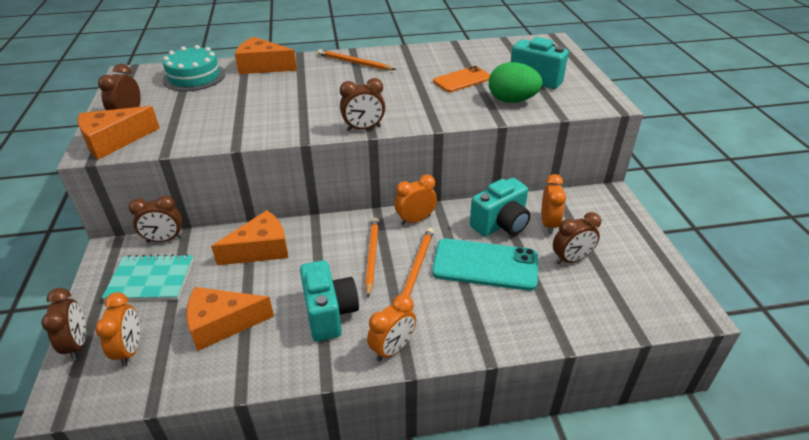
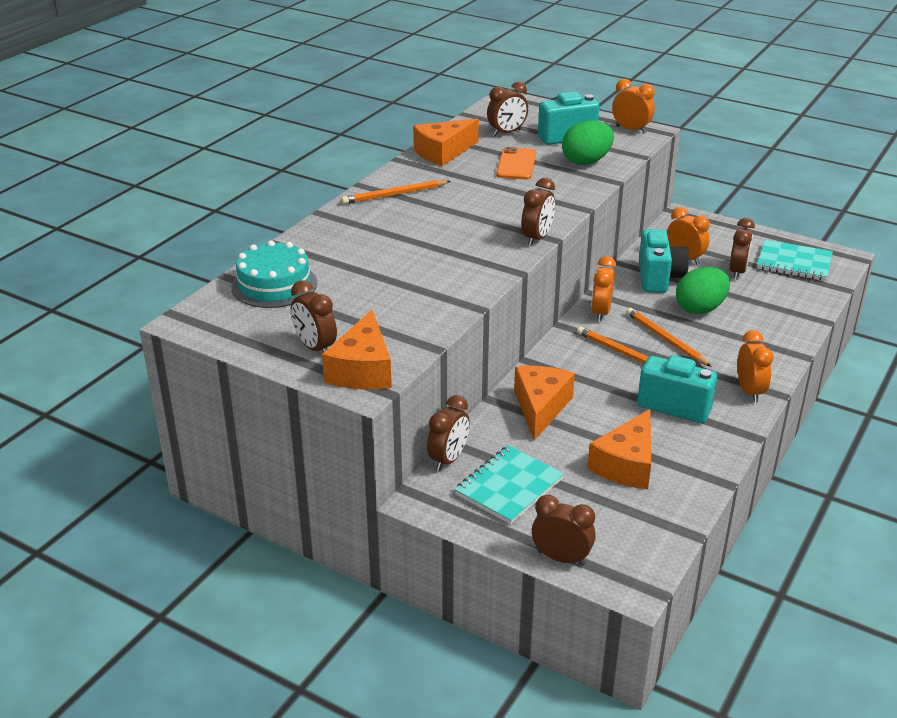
camera: 50 degrees left, 5 degrees down
orange clock [95,292,140,367] -> orange clock moved to [612,79,655,133]
orange cheese [235,37,297,74] -> orange cheese moved to [413,119,479,166]
turquoise phone [432,239,538,291] -> green egg [676,267,730,314]
none -> brown clock [487,82,528,136]
none -> turquoise notebook [757,240,833,281]

